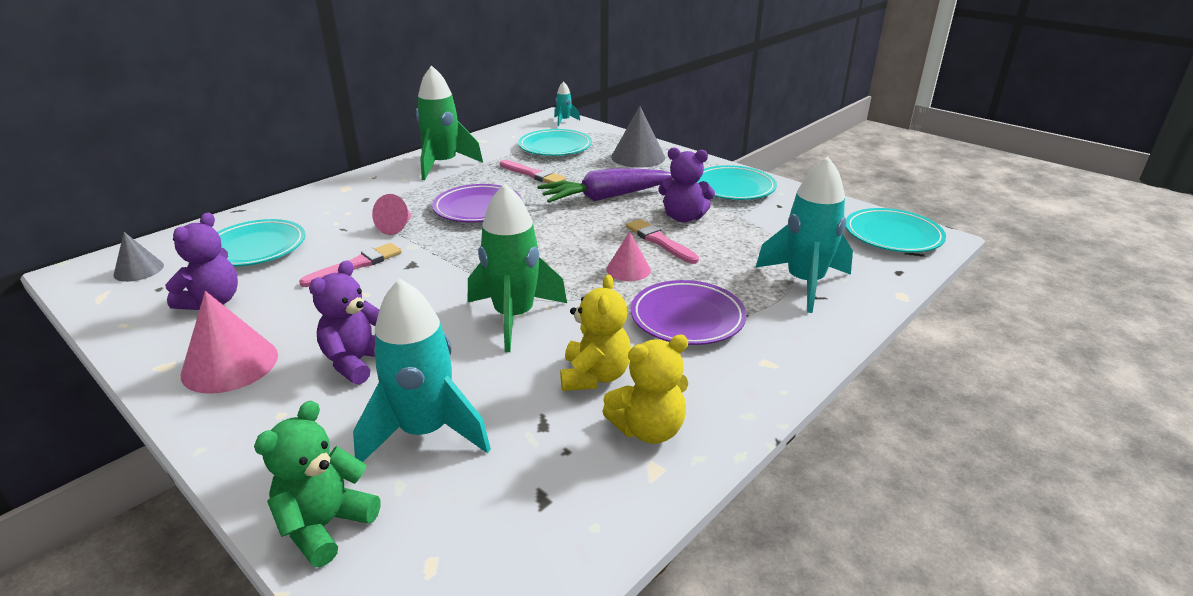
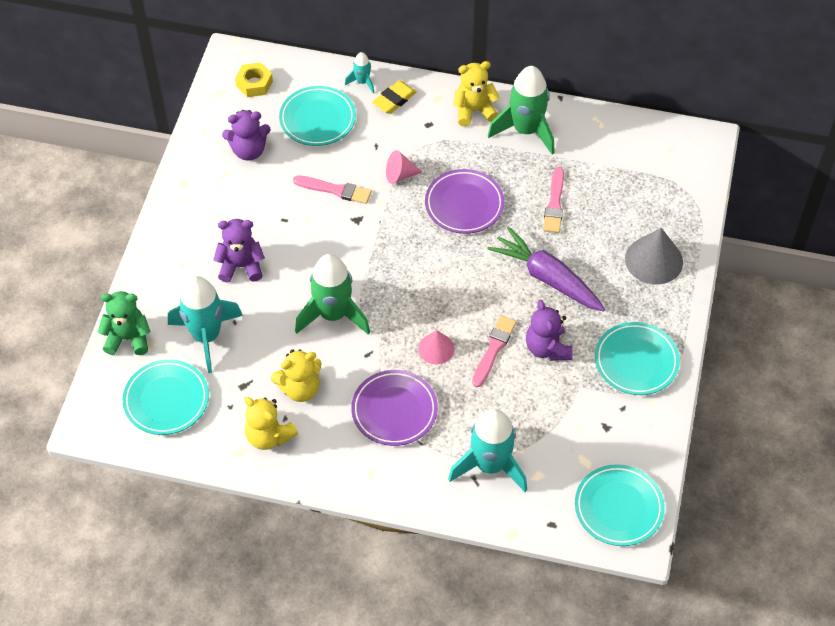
camera: 60 degrees right, 25 degrees up
grey cone [113,232,164,282] -> yellow nut [235,62,273,97]
pink cone [181,291,278,393] -> none
turquoise plate [518,129,592,156] -> turquoise plate moved to [122,360,209,435]
turquoise rocket [554,81,580,126] -> turquoise rocket moved to [345,52,374,93]
none -> yellow eraser [372,80,417,114]
none -> yellow teddy bear [453,61,500,127]

